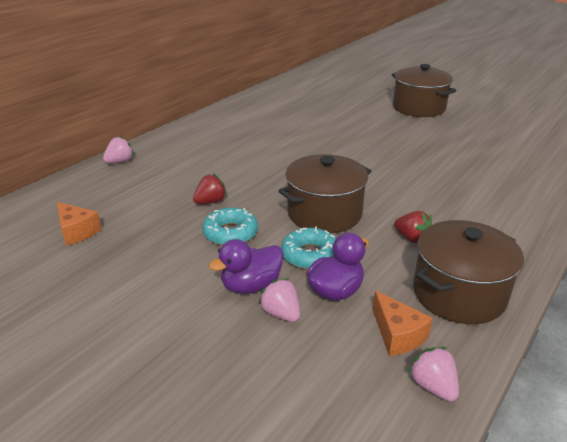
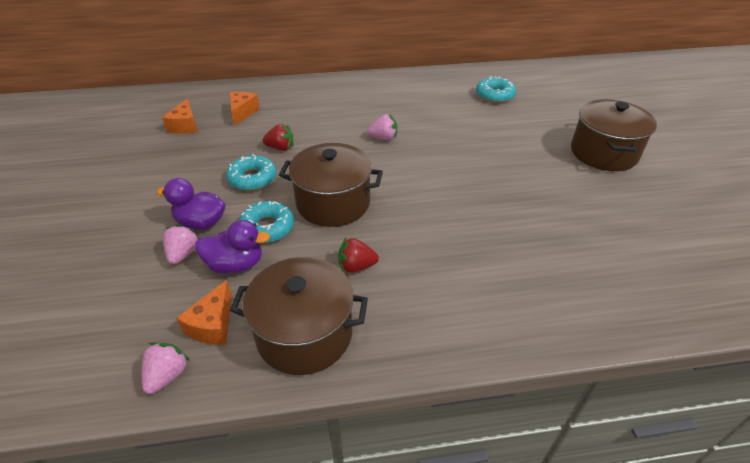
camera: 45 degrees right, 10 degrees up
pink strawberry [103,136,134,163] -> pink strawberry moved to [367,114,397,140]
red strawberry [394,211,432,243] -> red strawberry turned 90 degrees clockwise [338,238,379,273]
none -> orange cheese [229,92,260,126]
none -> turquoise donut [476,77,516,103]

